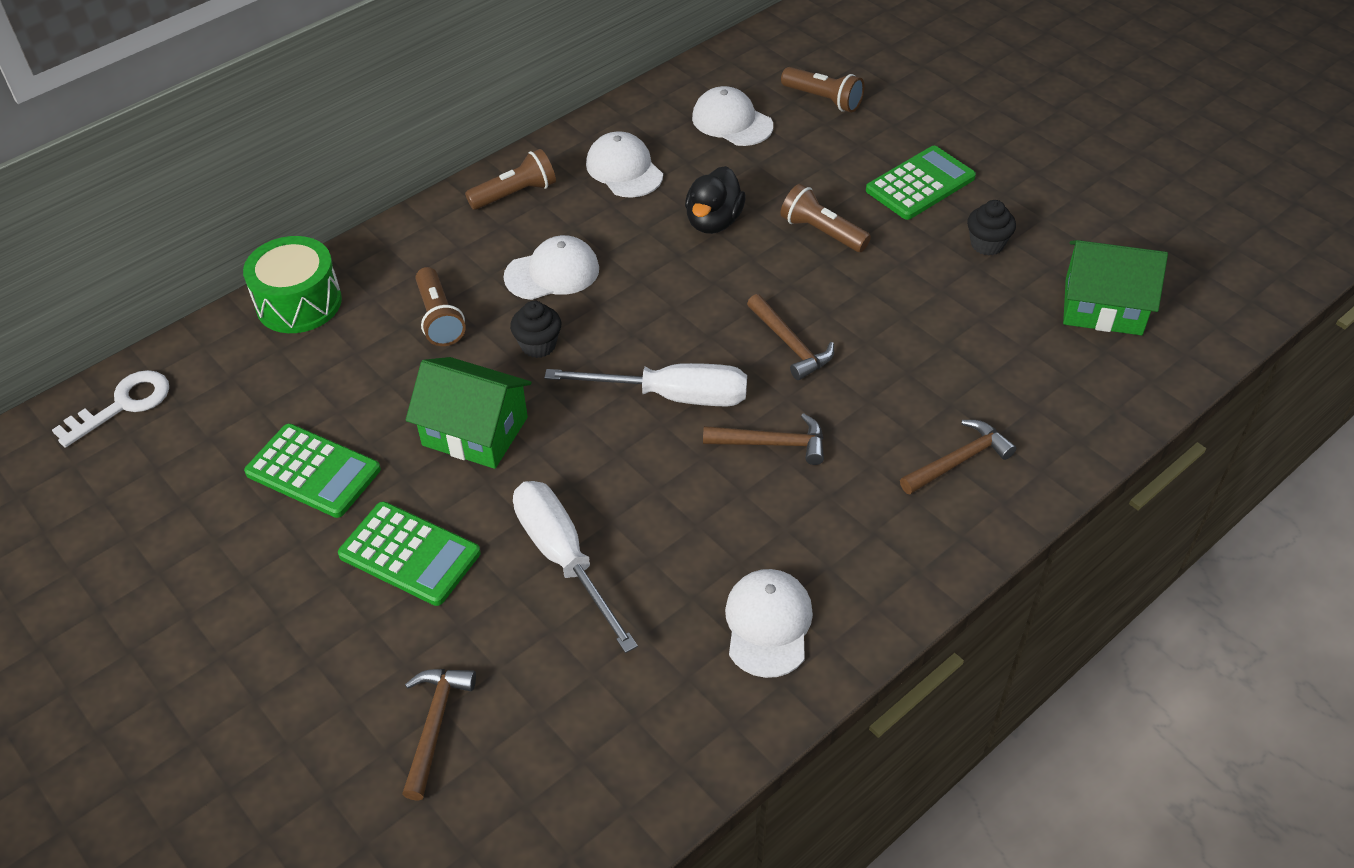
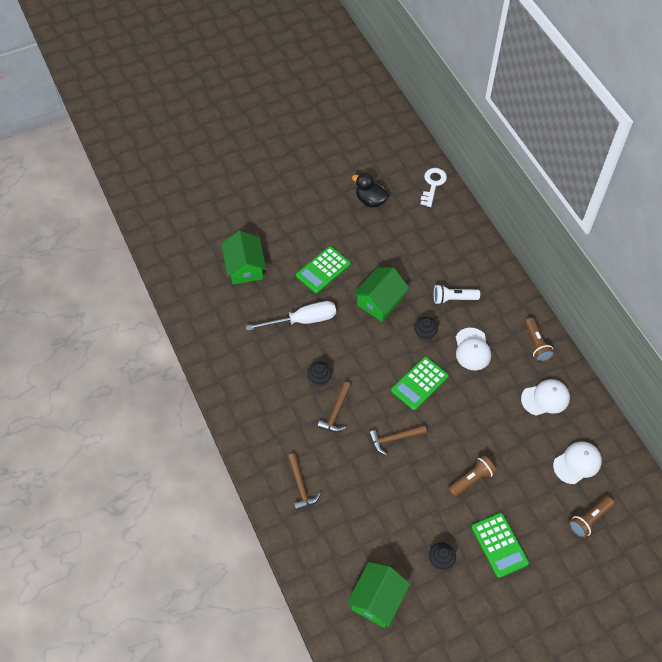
camera: 105 degrees right, 10 degrees up
white key [52,370,169,448] -> white key turned 135 degrees counterclockwise [421,168,447,207]
green drum [243,236,342,333] -> none
green calculator [244,424,381,518] -> green calculator moved to [391,356,449,410]
brown hammer [402,669,476,801] -> green house [221,230,266,285]
brown flashlight [415,267,466,346] -> white flashlight [434,284,480,305]
white screwdriver [544,363,747,406] -> none
black duck [685,166,746,234] -> black duck moved to [352,173,389,207]
white cap [725,569,813,678] -> none
none -> black cupcake [307,362,332,387]

